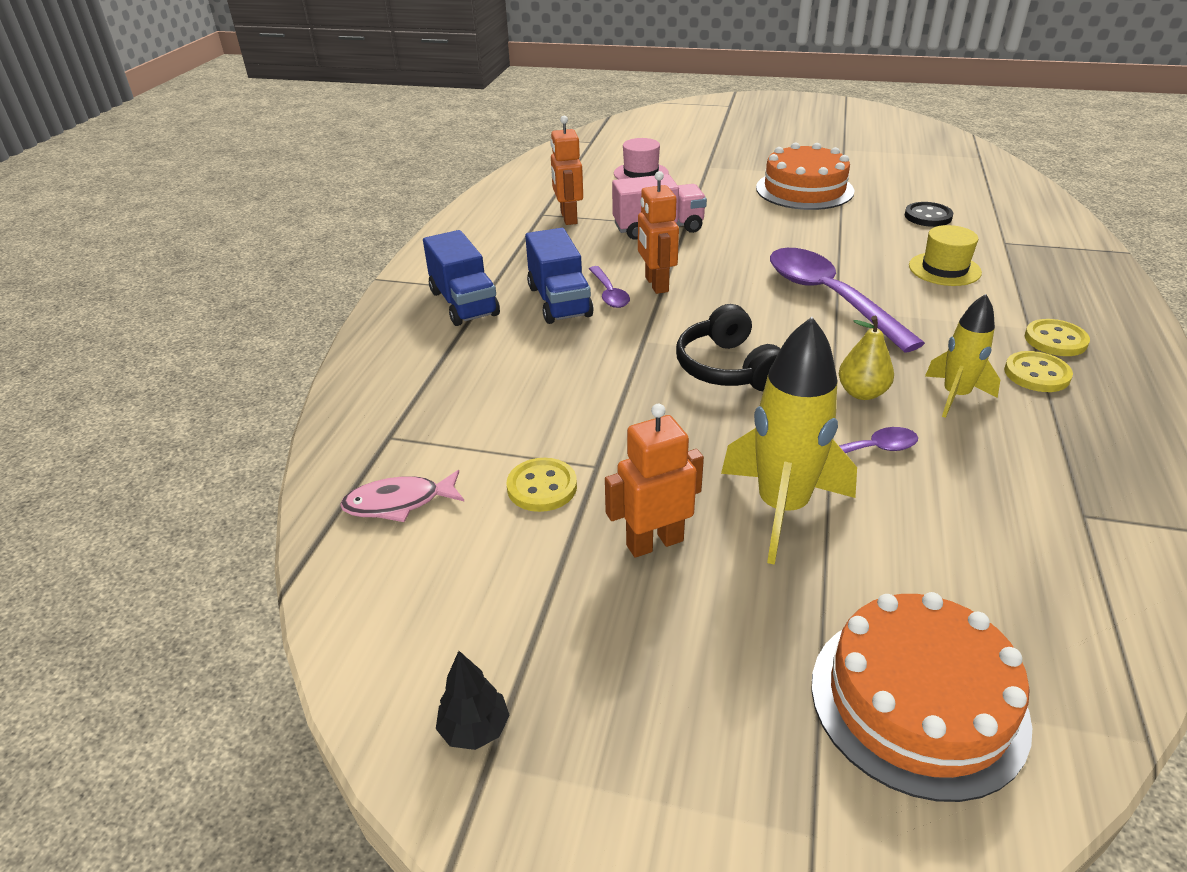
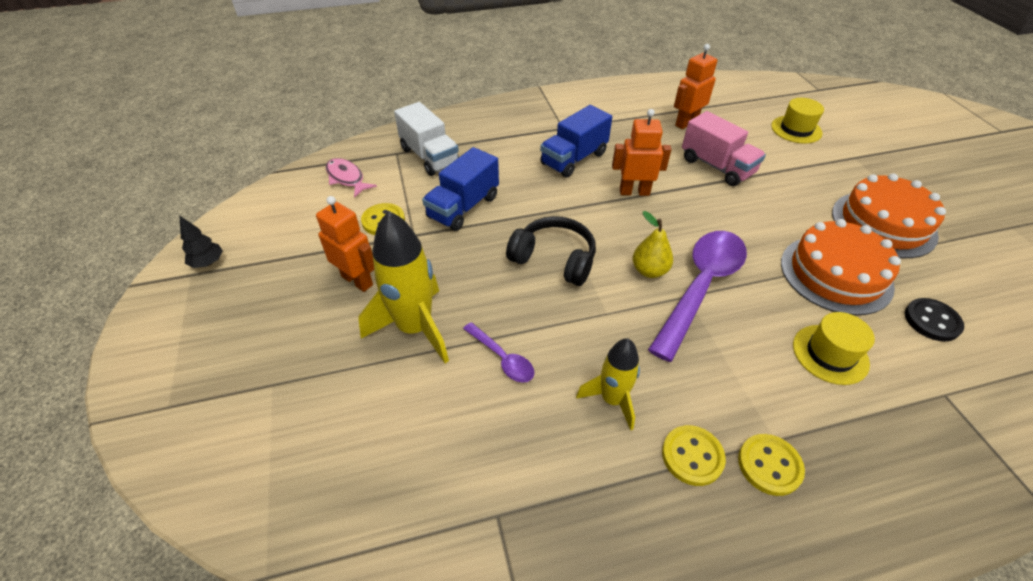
camera: 60 degrees right, 10 degrees up
blue truck [423,230,500,326] -> blue truck moved to [422,147,499,231]
purple spoon [589,266,630,308] -> none
pink hat [614,138,669,179] -> yellow hat [771,98,824,144]
orange robot [638,171,679,294] -> orange robot turned 45 degrees clockwise [612,109,672,196]
black headphones [676,304,781,391] -> black headphones turned 75 degrees clockwise [506,216,596,286]
orange cake [811,592,1032,802] -> orange cake moved to [781,219,901,315]
yellow pear [839,316,894,400] -> yellow pear moved to [633,211,673,278]
none -> white truck [394,102,459,176]

